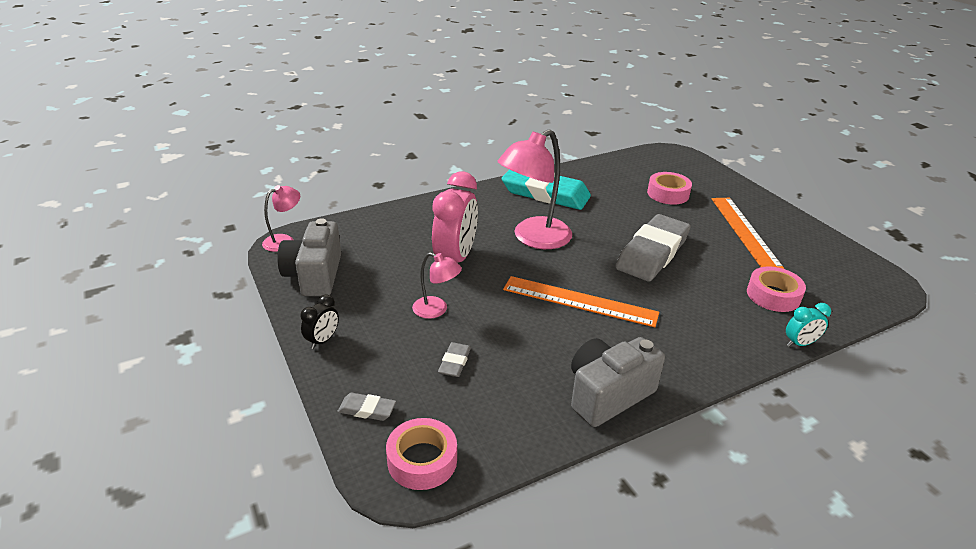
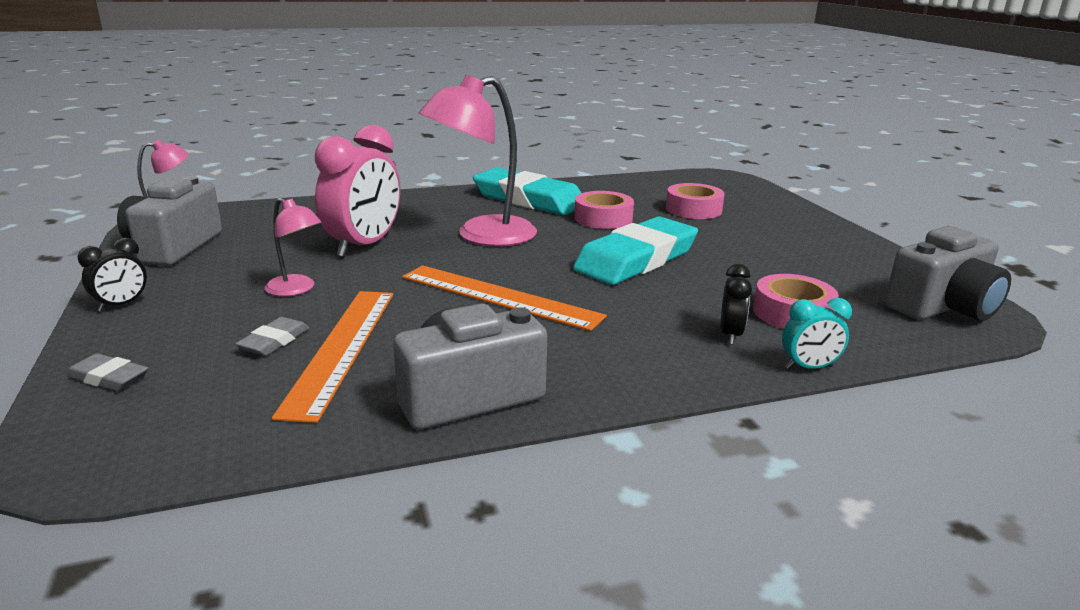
camera: 10 degrees right, 10 degrees down
pink tape [386,418,457,490] -> pink tape moved to [574,191,634,229]
grey eraser [615,214,691,282] -> turquoise eraser [573,216,698,285]
orange ruler [712,198,784,269] -> orange ruler moved to [272,291,393,423]
none -> black clock [720,264,752,345]
none -> grey camera [885,226,1011,321]

